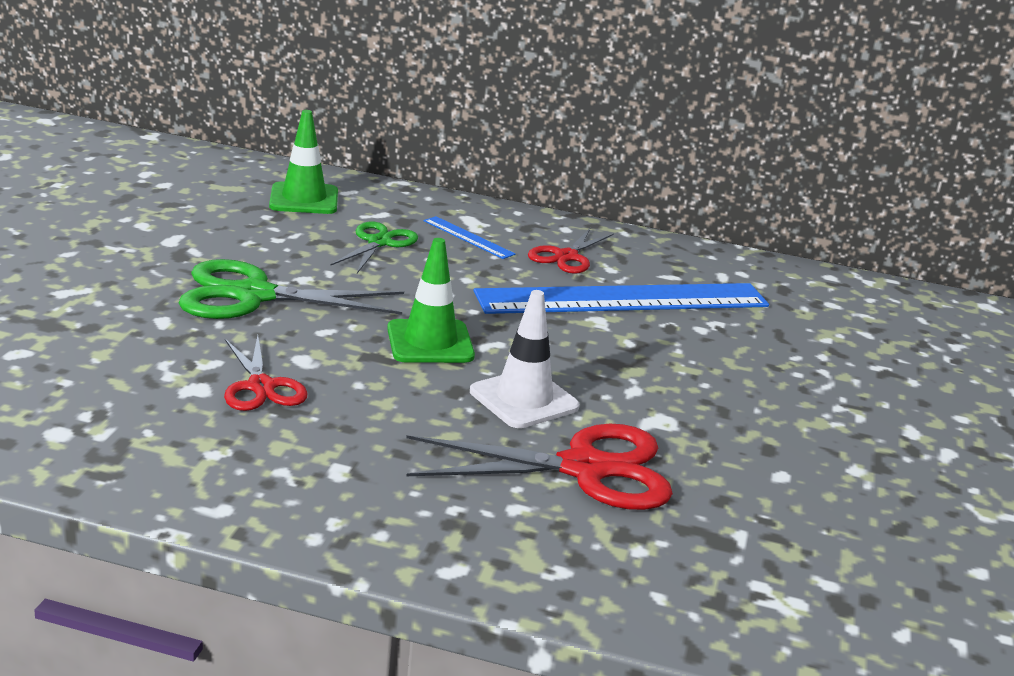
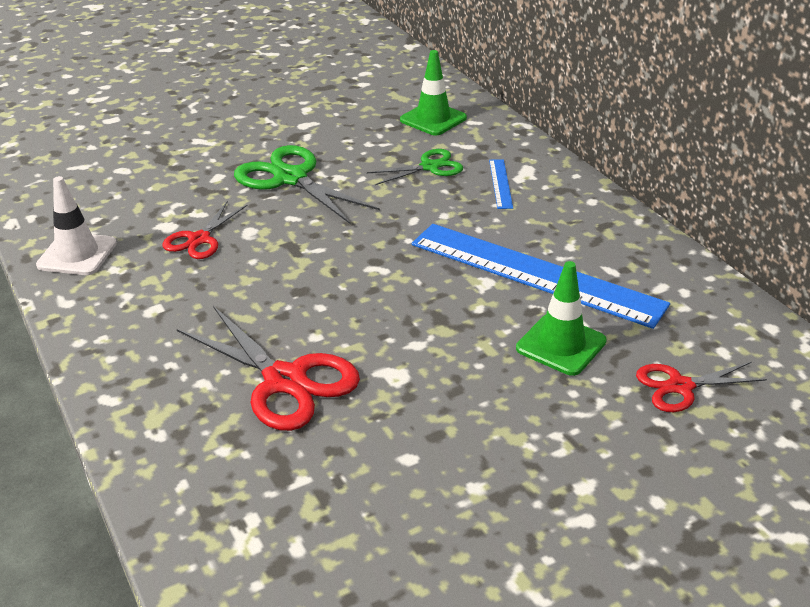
camera: 50 degrees right, 10 degrees up
green traffic cone [387,238,475,363] -> green traffic cone moved to [516,261,607,376]
white traffic cone [470,290,580,428] -> white traffic cone moved to [36,176,117,275]
red scissors [528,228,614,274] -> red scissors moved to [636,362,767,412]

